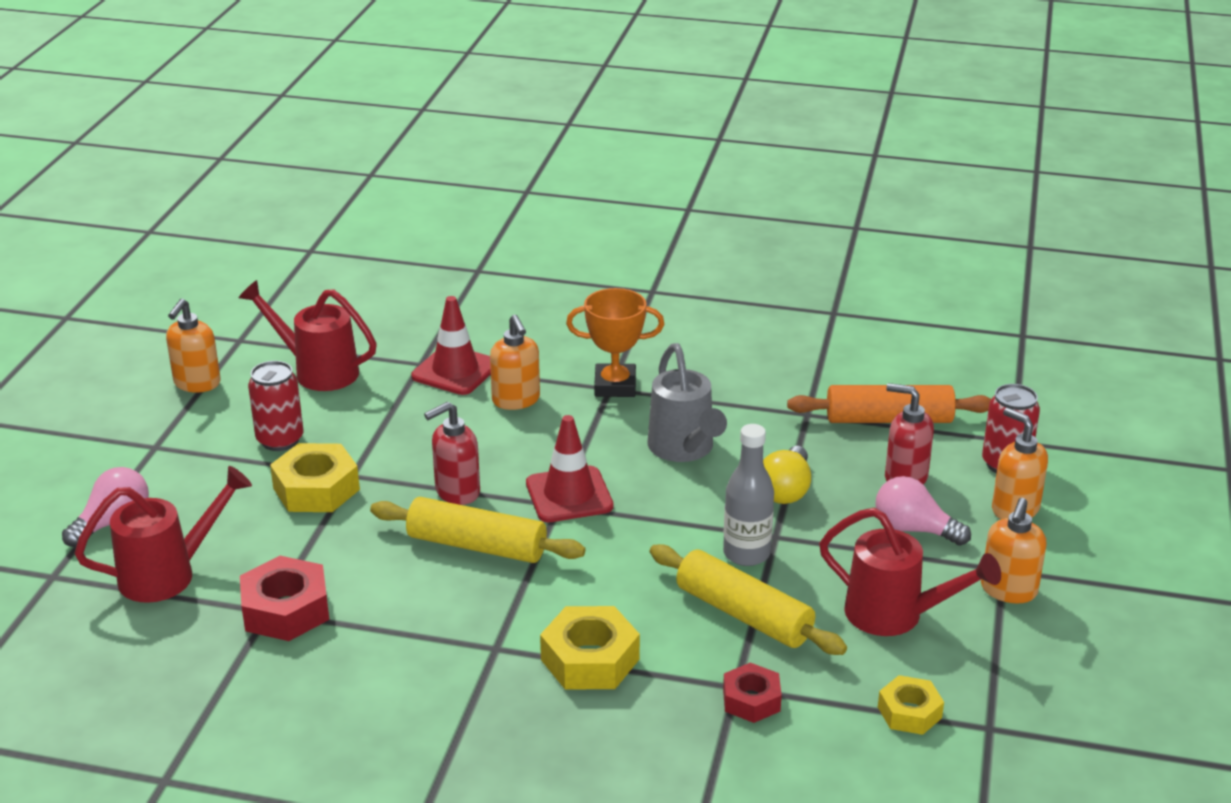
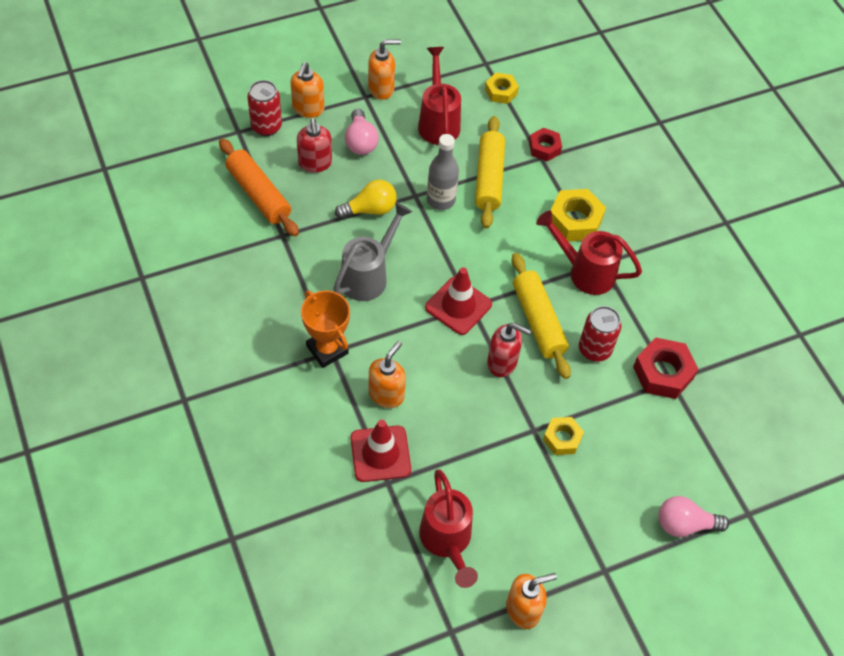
camera: 130 degrees left, 25 degrees up
red watering can [75,466,252,603] -> red watering can moved to [536,211,642,295]
red can [248,361,303,451] -> red can moved to [579,306,621,362]
yellow nut [270,443,360,512] -> yellow nut [543,417,584,455], size x0.63

